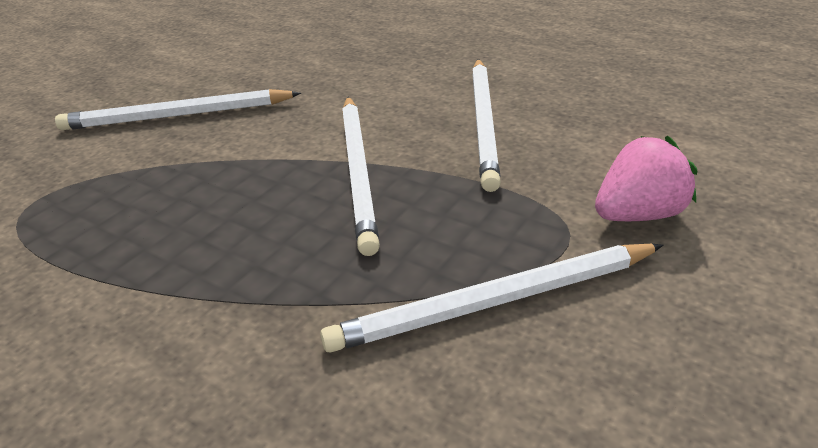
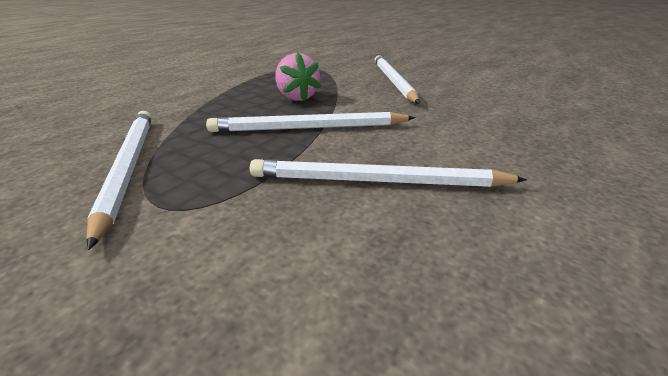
camera: 90 degrees right, 5 degrees down
pink strawberry [595,136,697,221] -> pink strawberry moved to [275,52,321,101]

